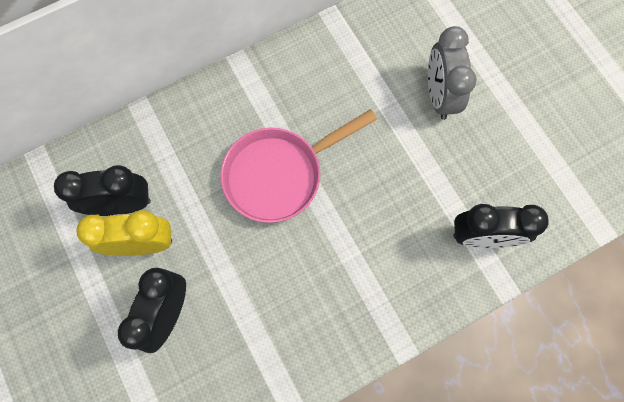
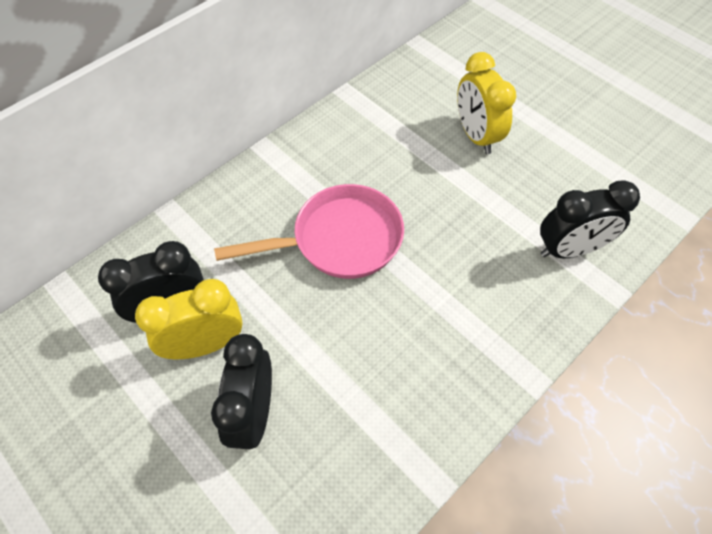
camera: 15 degrees left, 15 degrees down
pink pan [220,109,377,223] -> pink pan turned 150 degrees counterclockwise [214,184,404,279]
grey clock [428,26,477,120] -> yellow clock [457,52,516,154]

